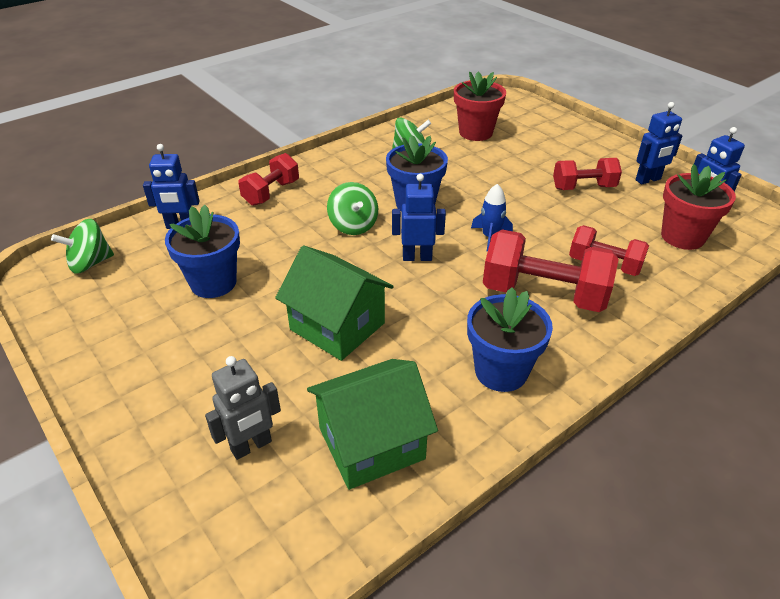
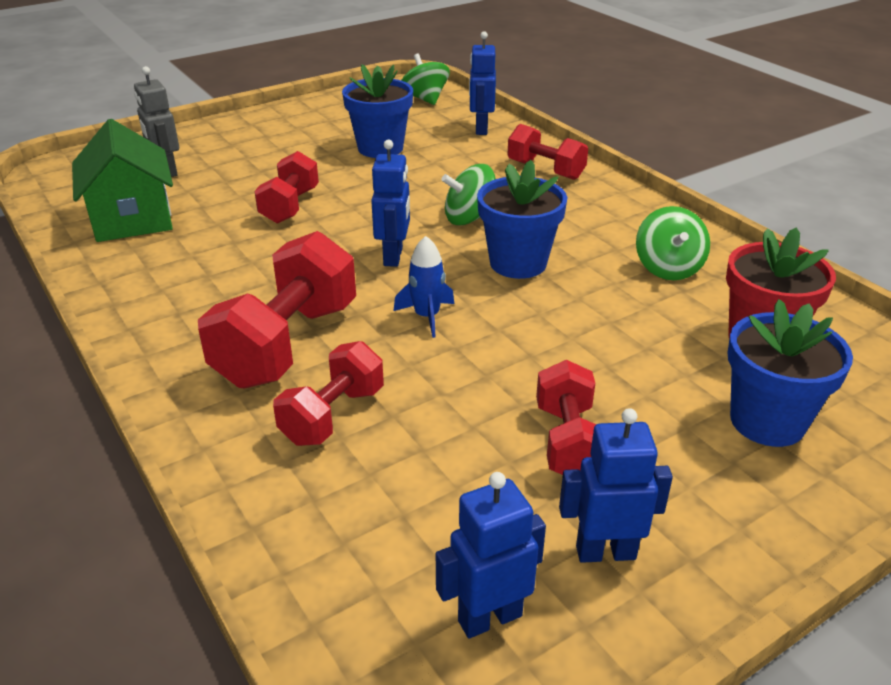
camera: 95 degrees right, 5 degrees down
green house [275,246,394,361] -> red dumbbell [254,151,319,224]
blue flower pot [467,287,553,392] -> blue flower pot moved to [728,299,853,447]
blue robot [636,102,682,185] -> blue robot turned 105 degrees clockwise [559,408,673,563]
red flower pot [661,164,736,250] -> none

